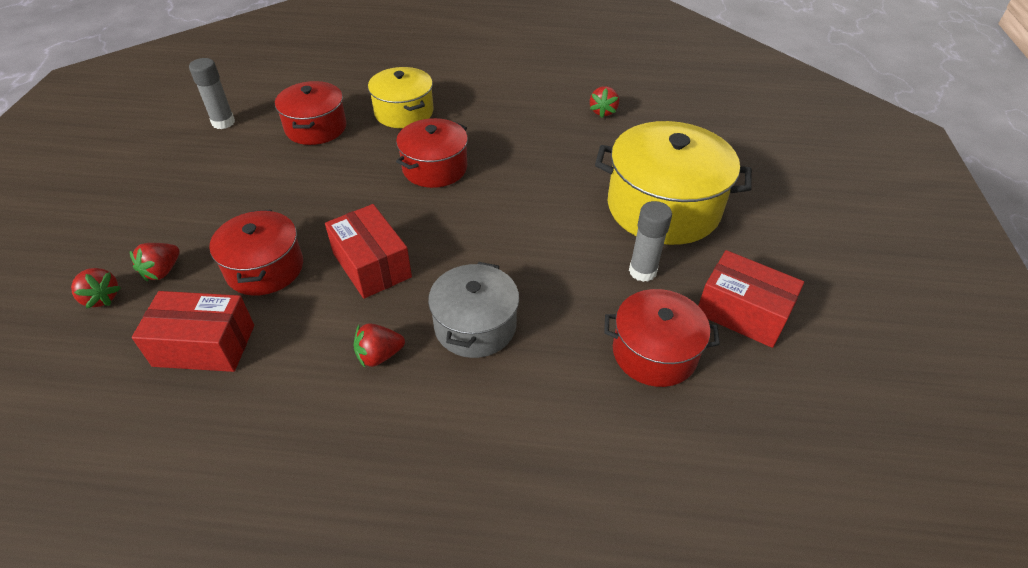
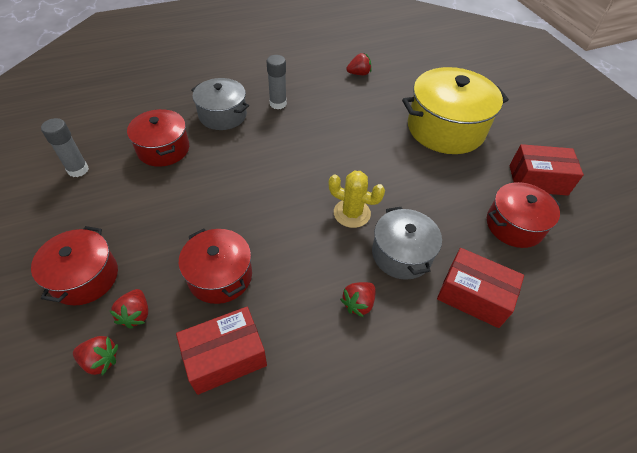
camera: 30 degrees left, 5 degrees up
red box [325,204,412,299] -> red box moved to [437,248,524,328]
yellow pot [368,67,434,128] -> grey pot [191,78,249,130]
red pot [396,118,468,188] -> red pot moved to [31,226,118,305]
red strawberry [590,86,619,118] -> red strawberry turned 90 degrees counterclockwise [346,53,371,75]
grey glue stick [629,201,672,282] -> grey glue stick moved to [267,55,287,109]
none -> yellow cactus [329,171,385,228]

